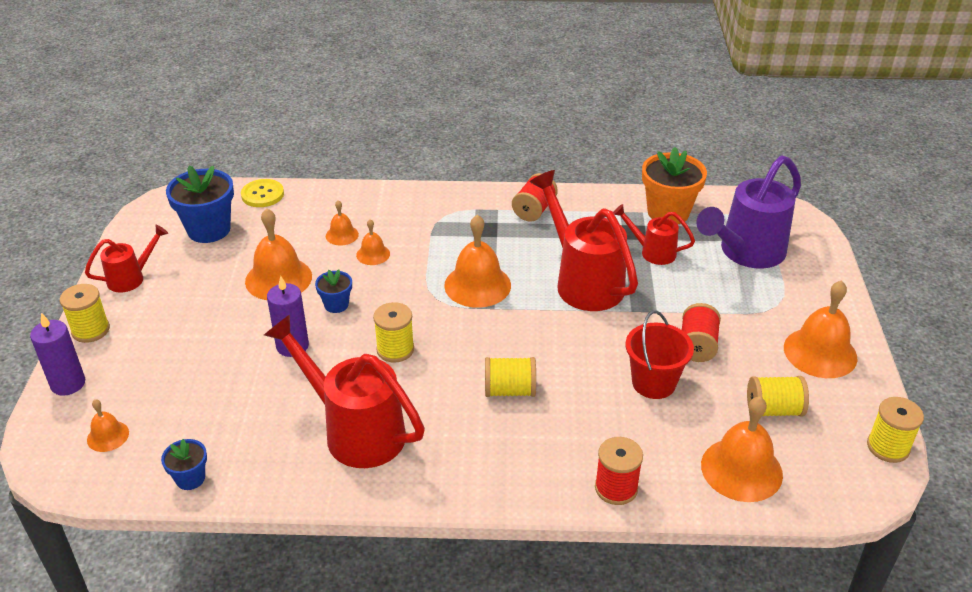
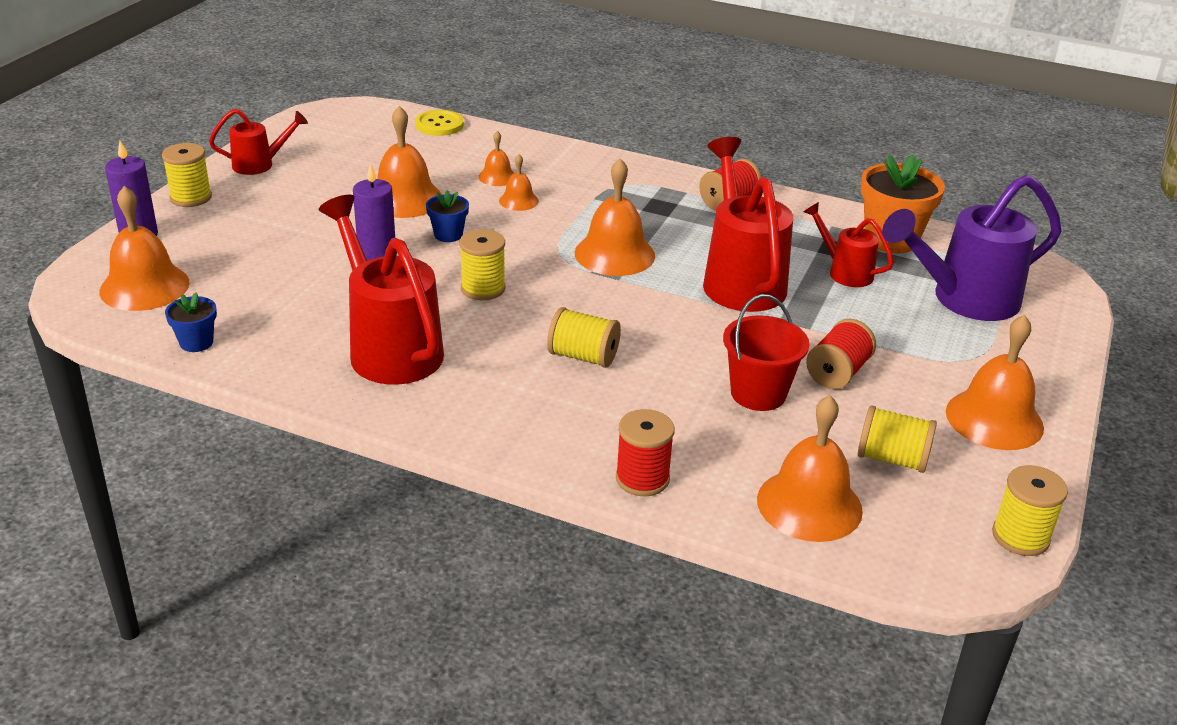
camera: 20 degrees right, 5 degrees down
orange bell [87,399,129,452] -> orange bell [99,186,189,311], size x1.92
blue flower pot [166,166,234,243] -> none

